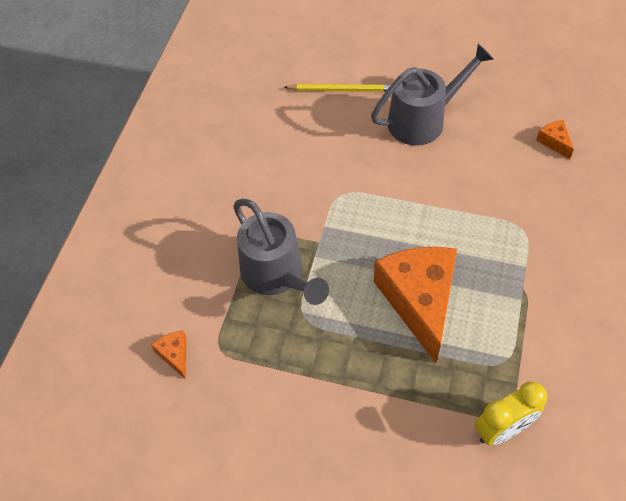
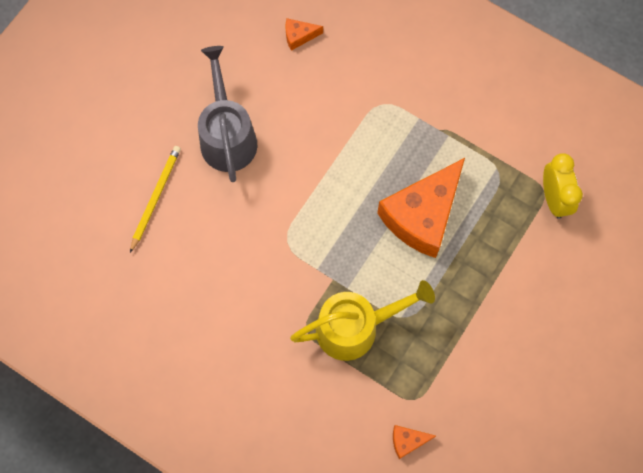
camera: 75 degrees left, 15 degrees up
grey watering can [233,199,329,305] -> yellow watering can [290,280,435,361]
orange cheese [374,247,457,363] -> orange cheese turned 60 degrees counterclockwise [377,158,465,258]

